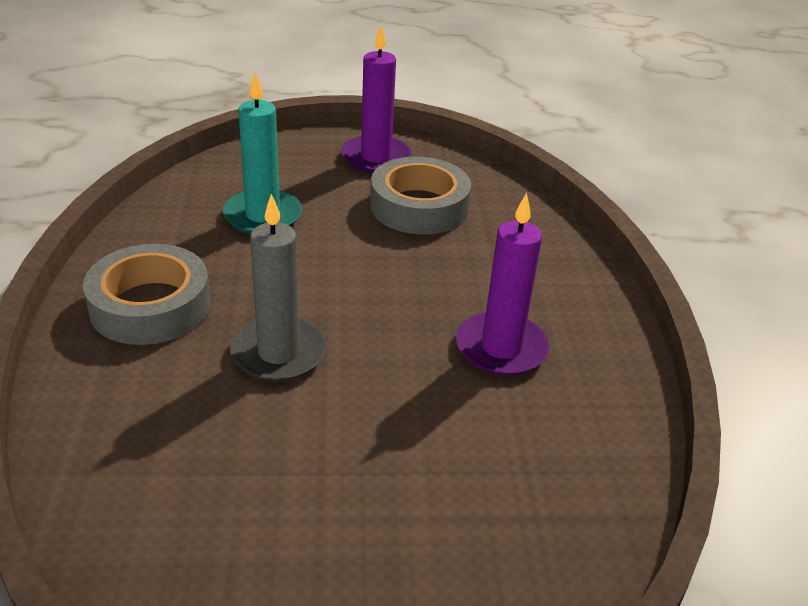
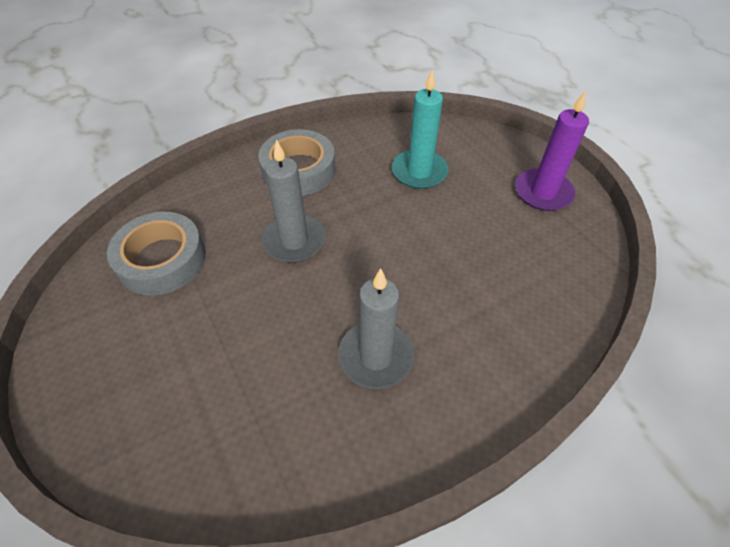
camera: 65 degrees right, 15 degrees up
grey tape [370,157,471,234] -> grey tape moved to [107,212,206,296]
purple candle [456,193,549,376] -> grey candle [338,268,414,389]

